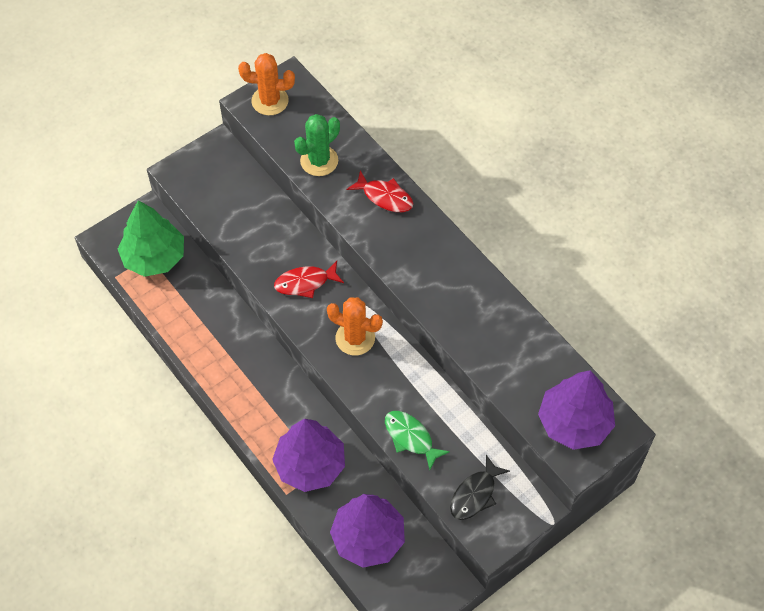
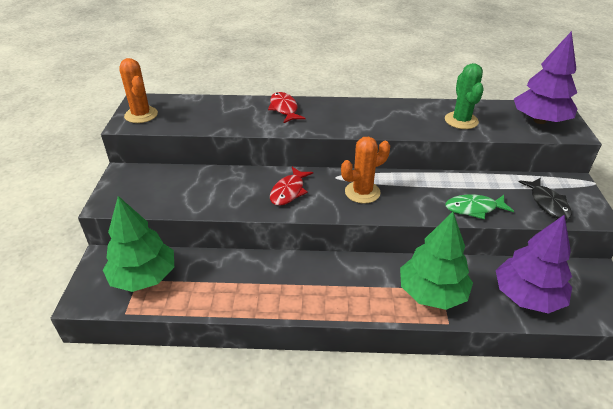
camera: 50 degrees left, 20 degrees down
orange cactus [238,53,295,115] -> orange cactus turned 75 degrees counterclockwise [119,58,158,123]
purple tree [272,419,345,492] -> green tree [400,212,473,310]
green cactus [294,114,340,176] -> green cactus moved to [445,63,484,129]
red fish [347,170,413,212] -> red fish turned 90 degrees counterclockwise [268,92,305,123]

